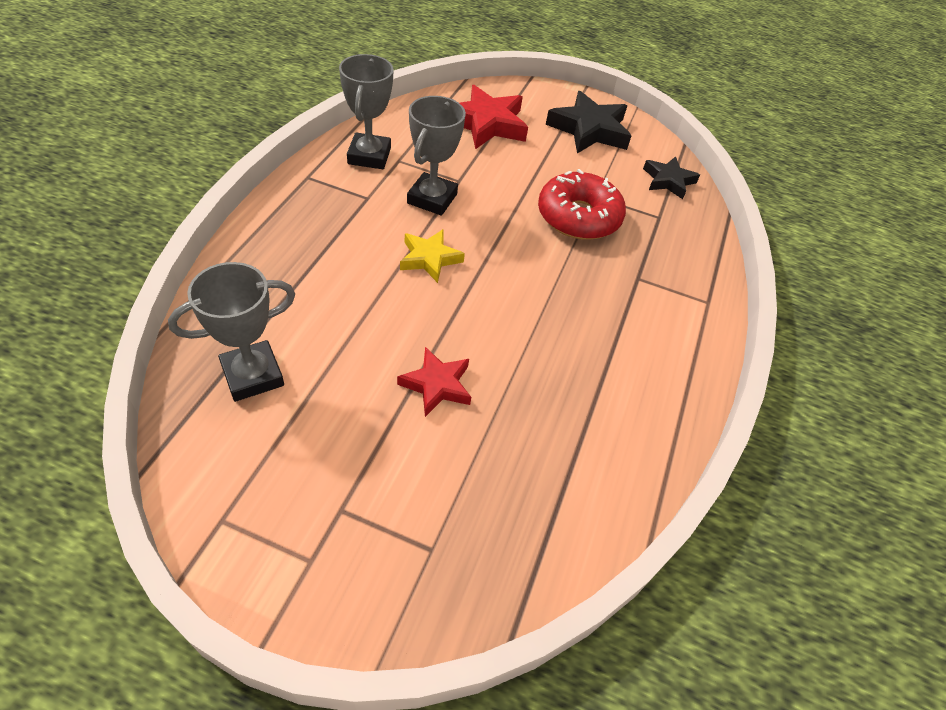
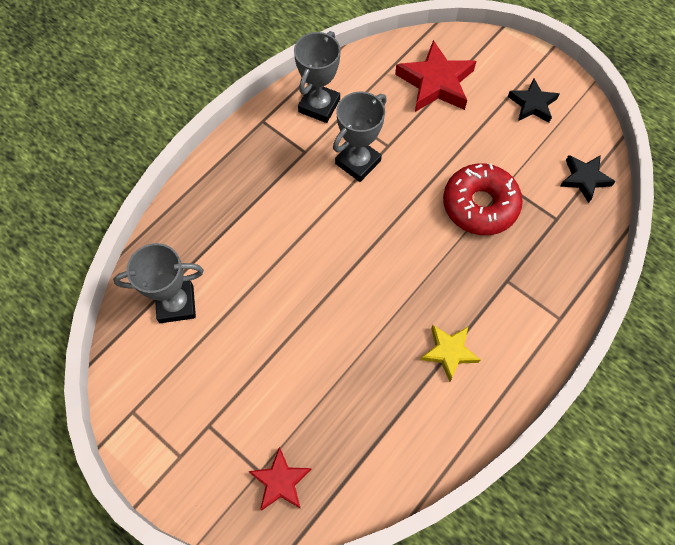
camera: 25 degrees right, 15 degrees up
red star [397,347,471,417] -> red star moved to [248,447,312,511]
yellow star [400,229,465,283] -> yellow star moved to [420,325,480,382]
black star [546,91,631,154] -> black star [508,79,560,123], size x0.61

